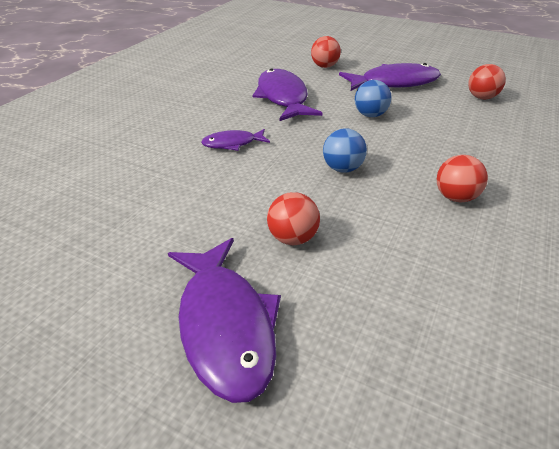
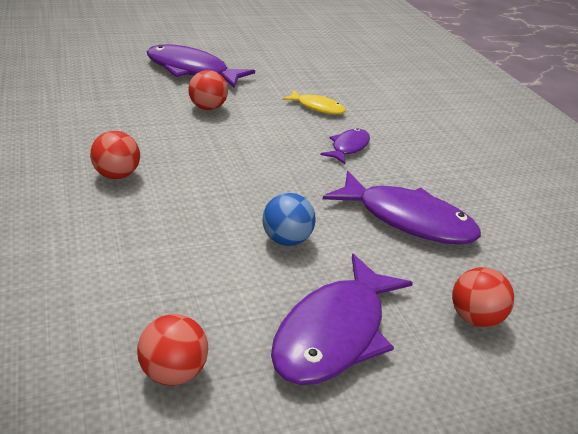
camera: 130 degrees right, 5 degrees down
blue ball [323,129,367,173] -> none
none -> yellow fish [282,90,346,114]

